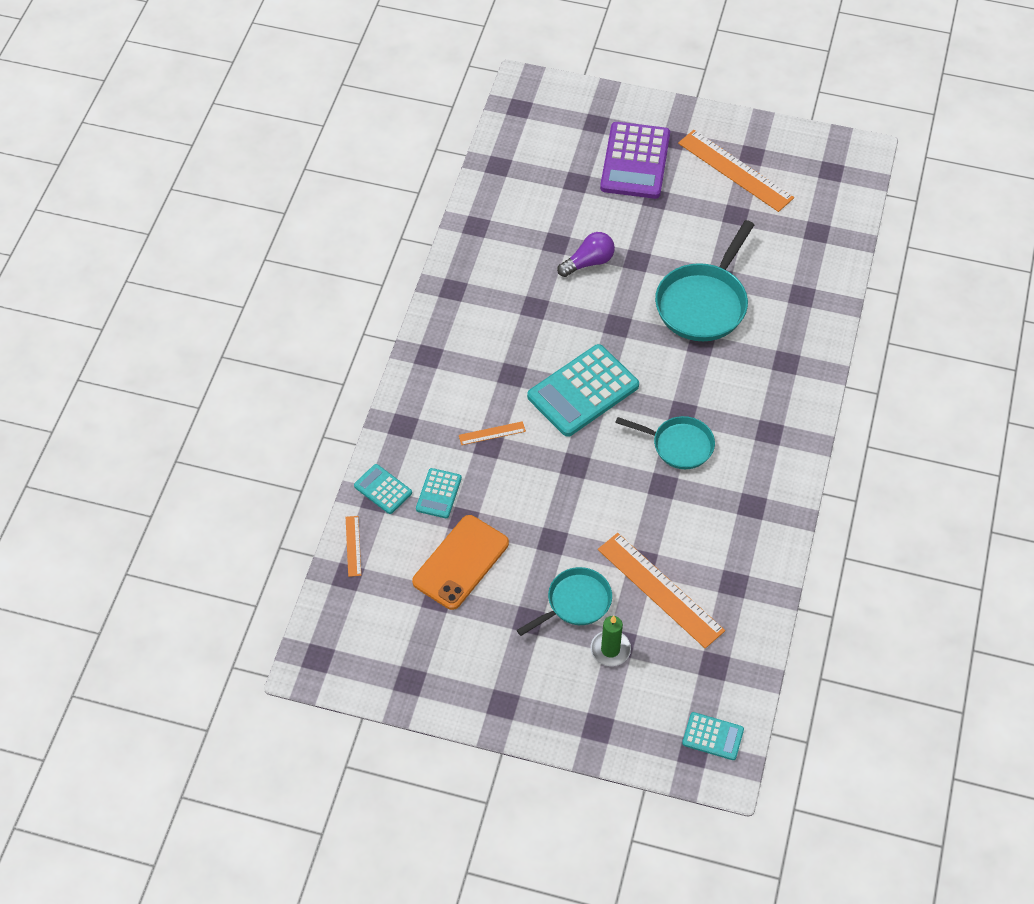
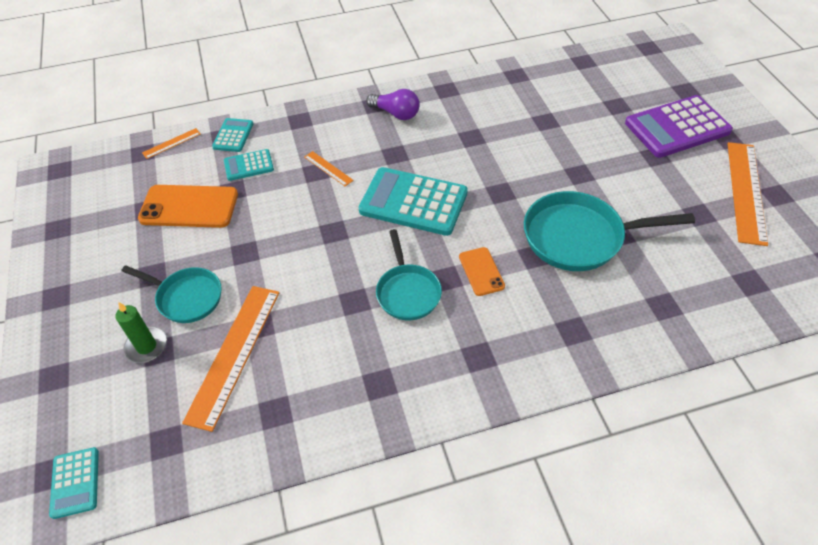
camera: 60 degrees right, 5 degrees down
purple light bulb [557,232,615,277] -> purple light bulb moved to [366,89,420,120]
none -> orange phone [459,247,505,296]

